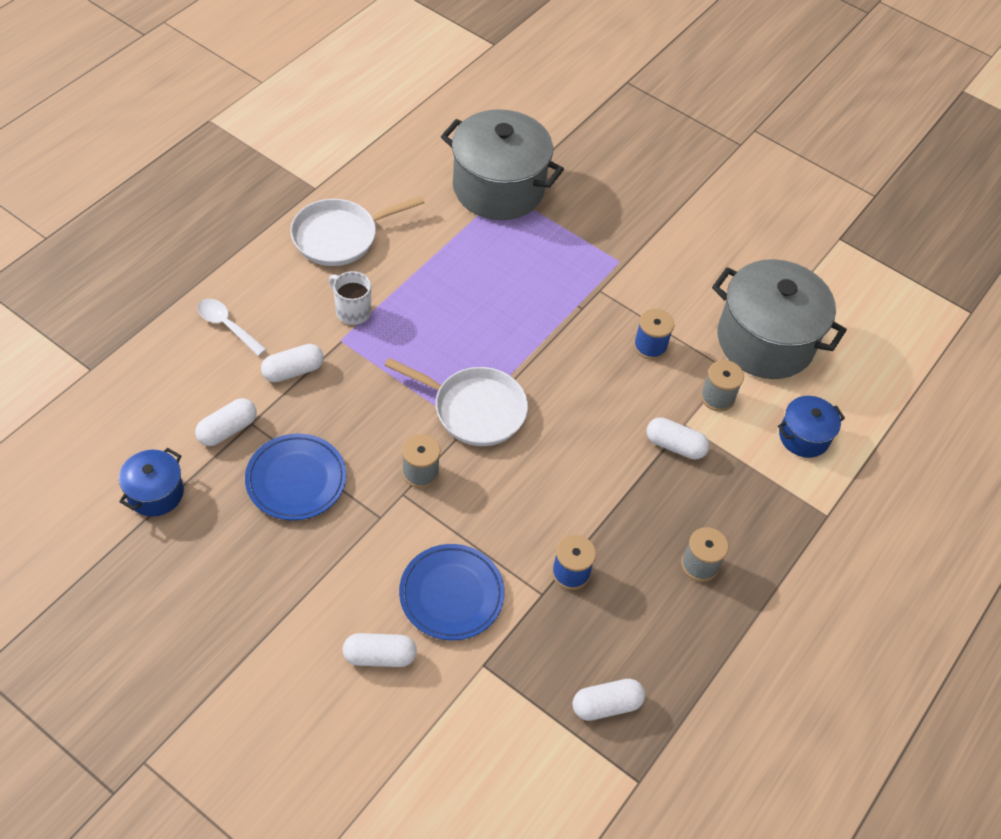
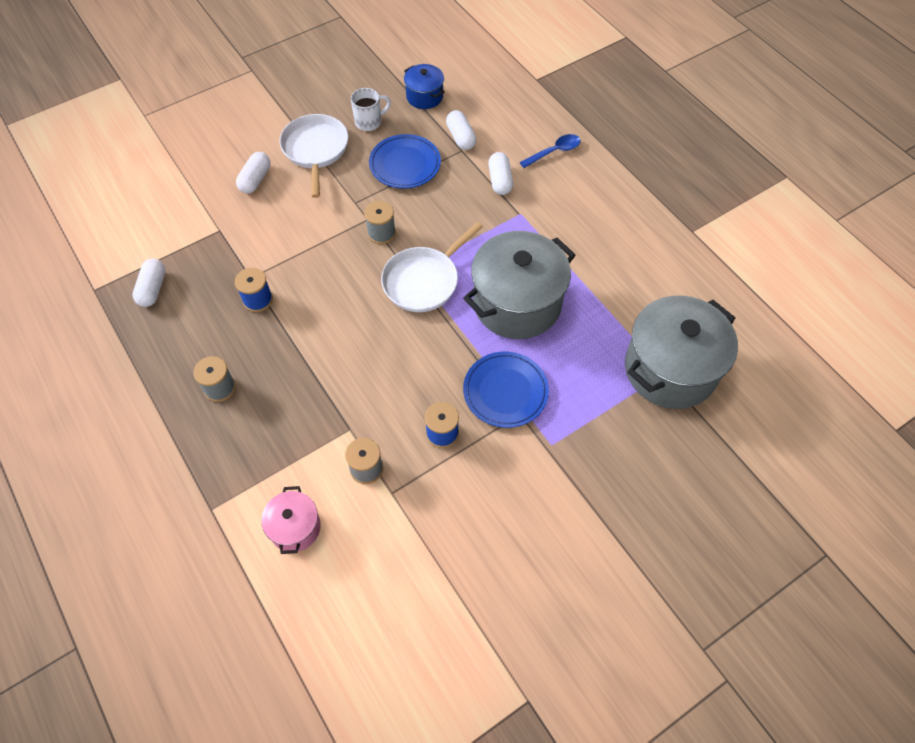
camera: 115 degrees right, 5 degrees up
white spoon [197,299,267,356] -> blue spoon [520,134,581,168]
white pan [290,196,424,266] -> white pan moved to [279,114,348,198]
white mug [329,271,371,325] -> white mug moved to [351,88,391,131]
blue plate [399,544,505,640] -> blue plate moved to [463,352,549,428]
white capsule [647,417,709,460] -> none
grey pot [712,259,847,379] -> grey pot moved to [463,231,576,339]
blue pot [778,396,845,458] -> pink pot [261,486,321,554]

